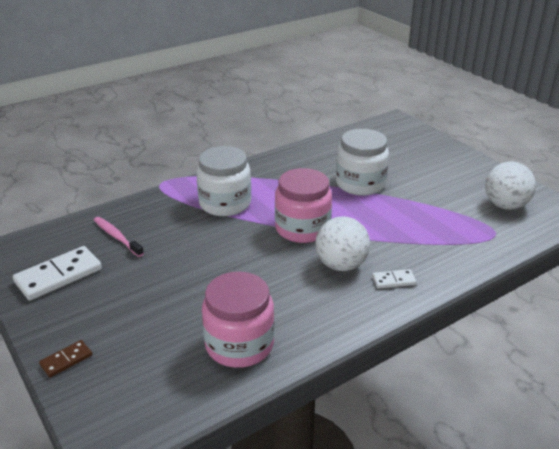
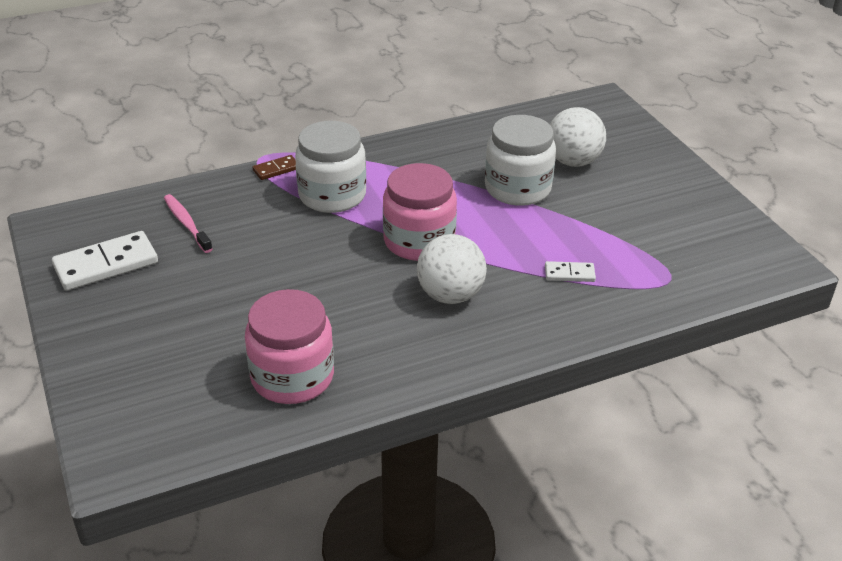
camera: 10 degrees right, 5 degrees up
brown domino [39,340,92,377] -> brown domino moved to [253,155,296,180]
white domino [372,269,416,289] -> white domino moved to [545,261,596,282]
white ball [485,162,536,210] -> white ball moved to [550,107,606,167]

